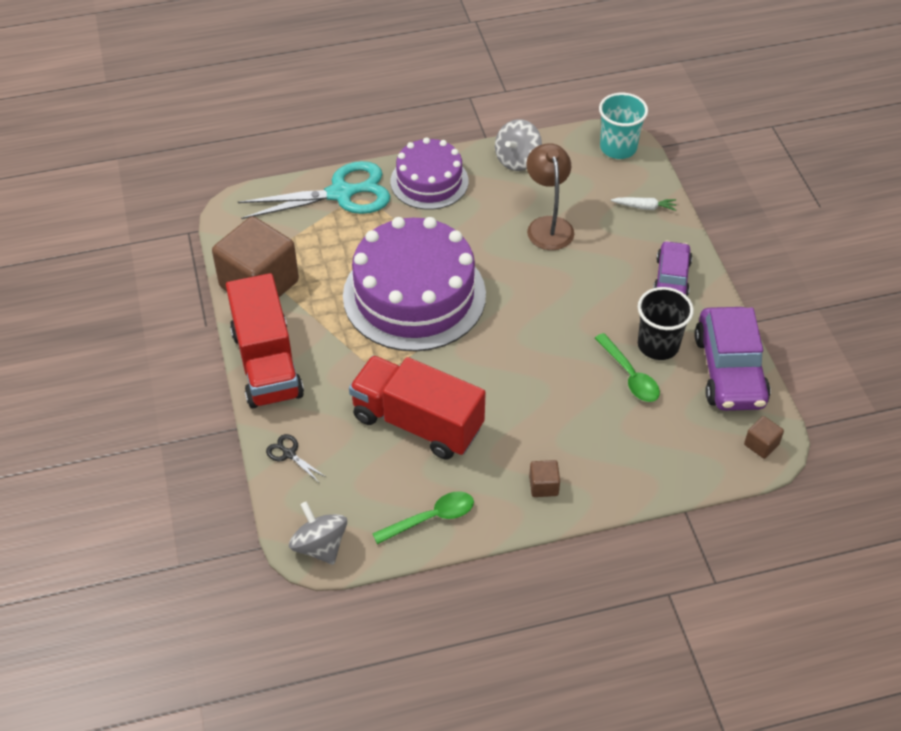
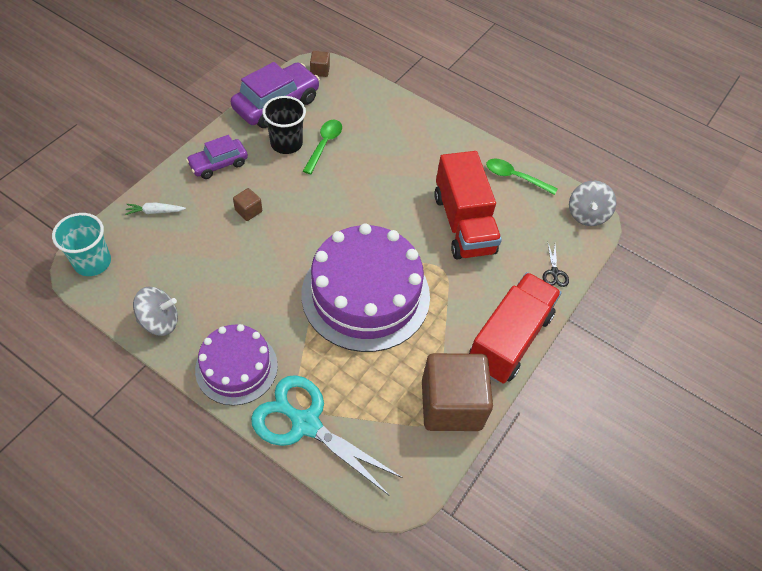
camera: 135 degrees left, 5 degrees up
brown lamp [526,143,574,250] -> none
brown cube [529,460,560,497] -> brown cube moved to [233,188,262,221]
white carrot [611,197,676,211] -> white carrot turned 60 degrees counterclockwise [125,203,186,215]

